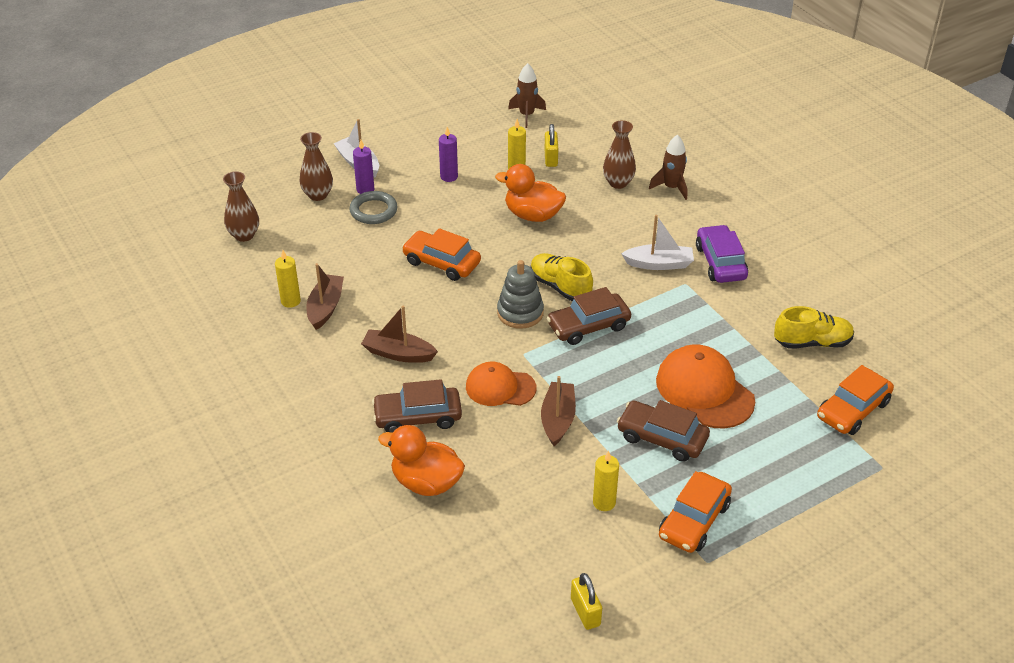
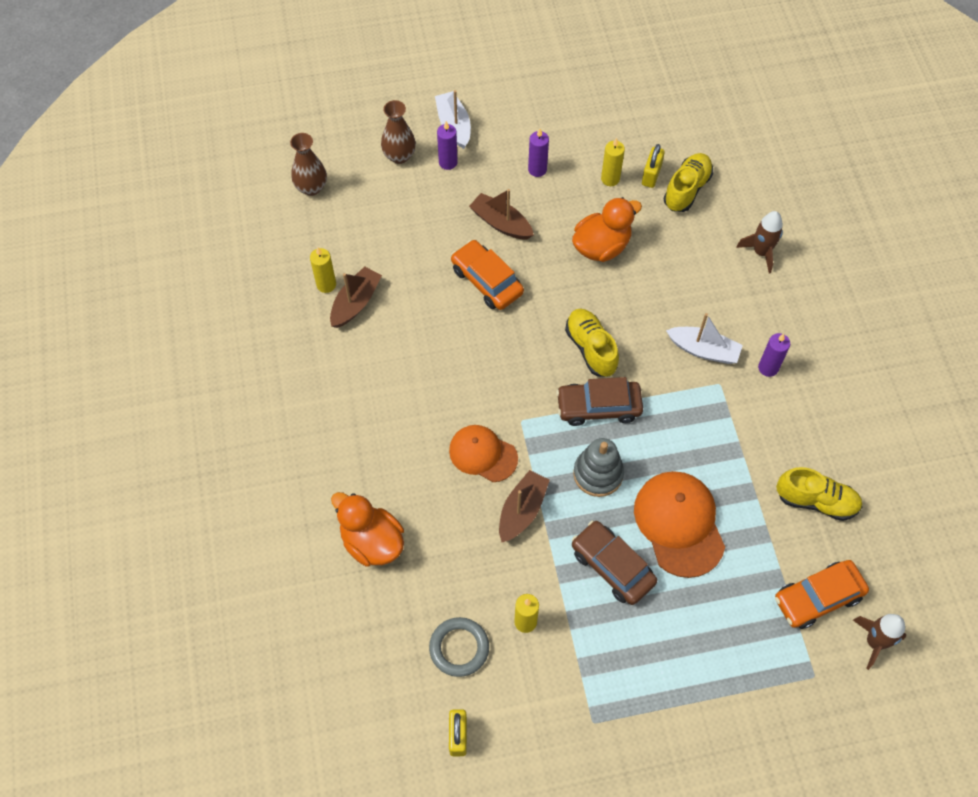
camera: 20 degrees right, 20 degrees up
grey ring [349,191,397,224] -> grey ring moved to [429,617,489,677]
brown boat [361,305,438,363] -> brown boat moved to [469,189,534,240]
brown car [372,379,462,433] -> none
orange duck [495,164,566,222] -> orange duck turned 105 degrees clockwise [572,197,642,262]
grey stacking toy [497,260,544,329] -> grey stacking toy moved to [573,438,624,497]
brown rocket [508,63,546,128] -> brown rocket moved to [853,614,906,670]
brown vase [603,120,636,189] -> none
orange car [659,471,732,553] -> none
purple car [696,225,748,283] -> purple candle [758,333,790,377]
none -> yellow shoe [664,153,713,212]

